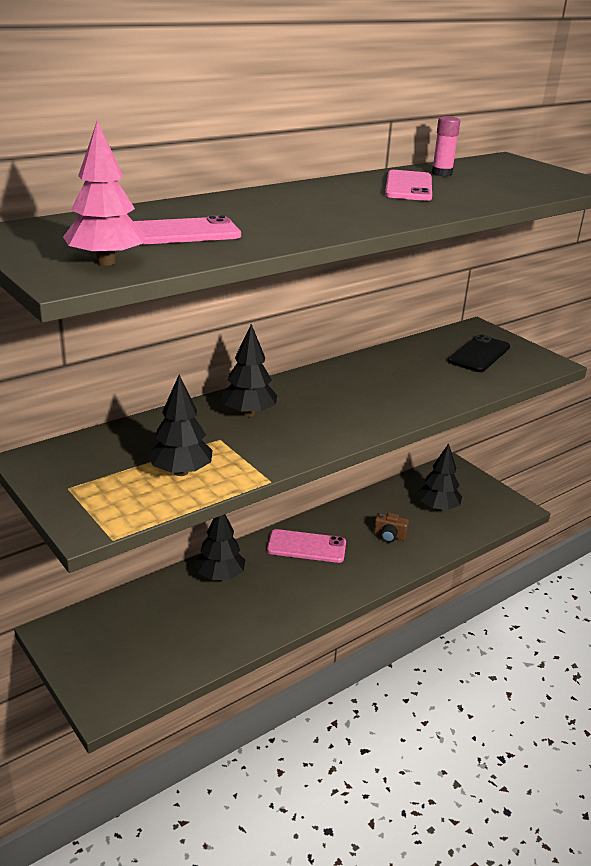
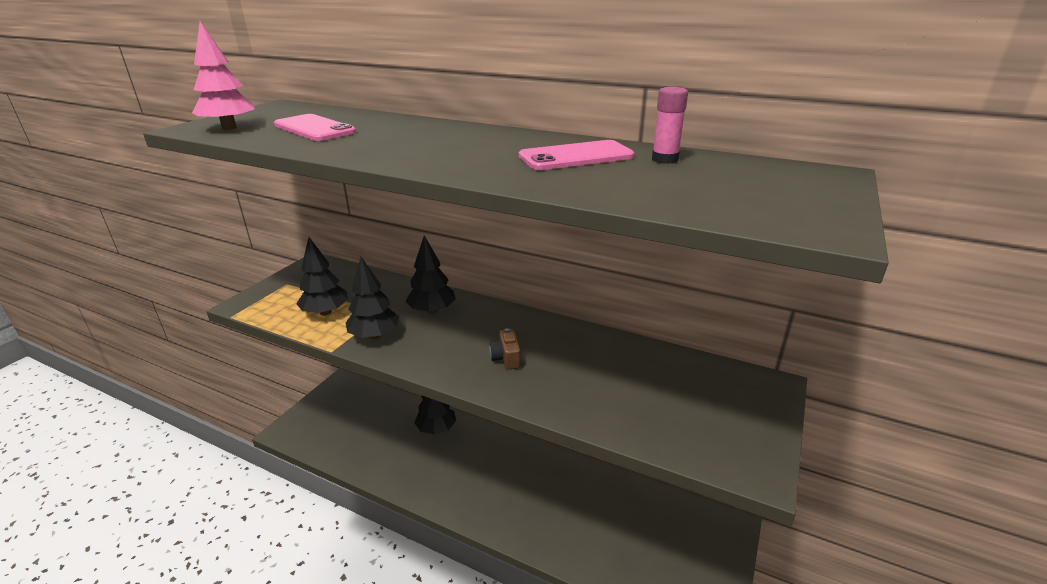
camera: 65 degrees right, 0 degrees up
pink phone [267,529,346,563] -> none
brown camera [374,513,409,543] -> brown camera moved to [489,328,521,370]
black tree [417,443,462,511] -> black tree moved to [346,257,399,339]
black phone [448,334,510,372] -> none

